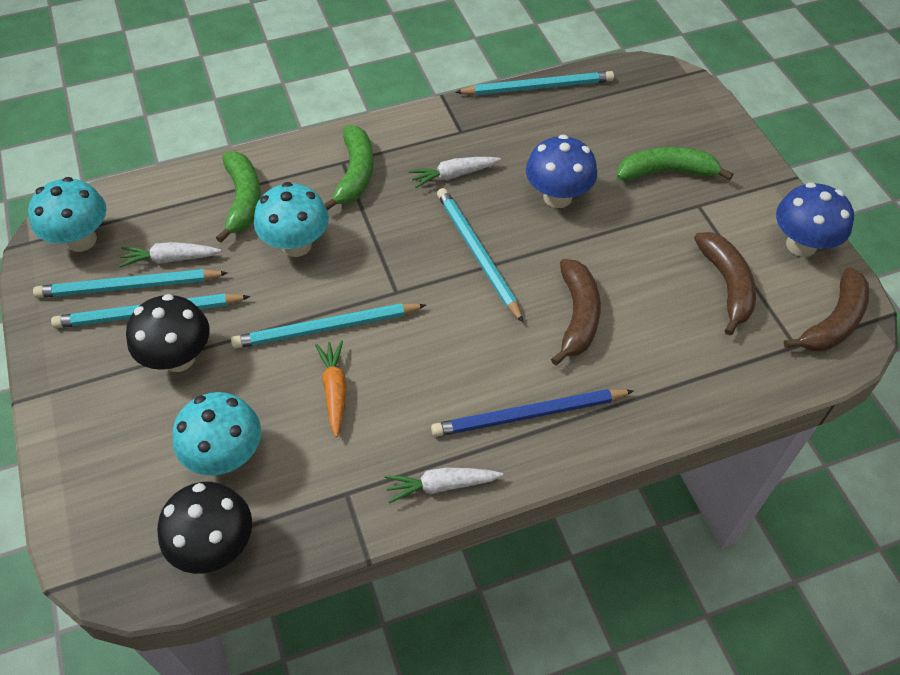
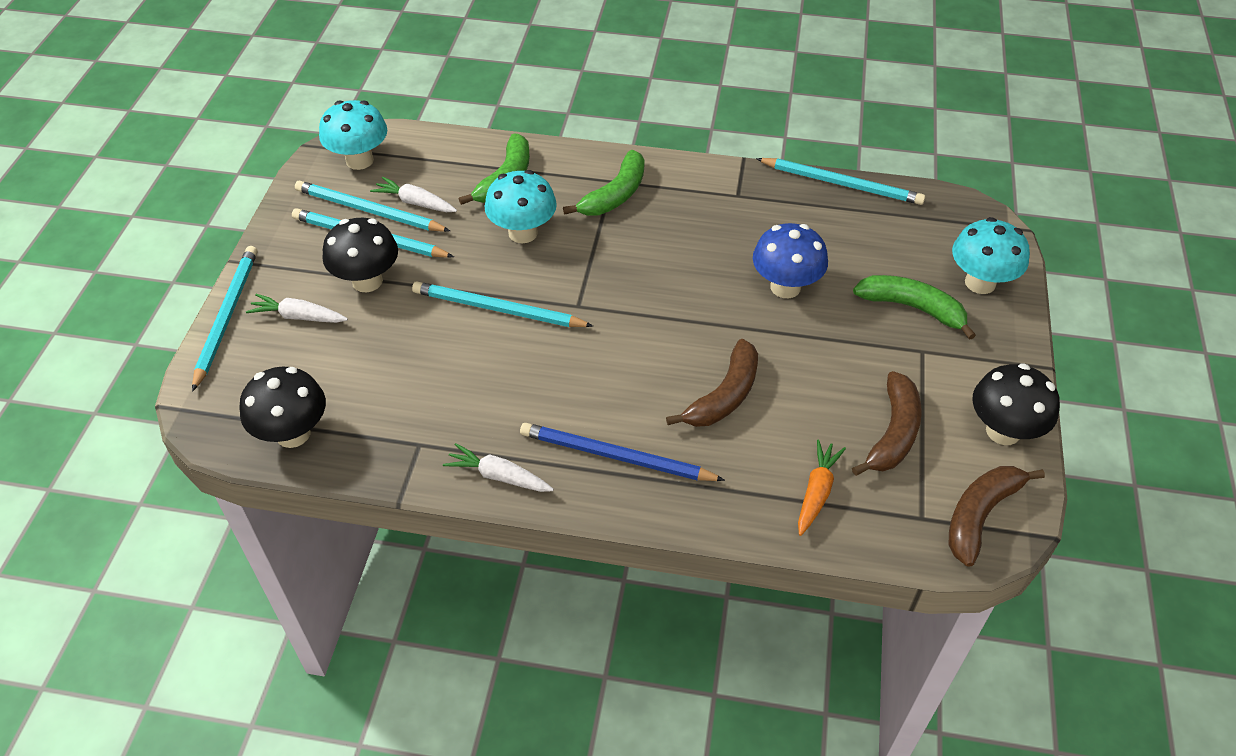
camera: 30 degrees right, 5 degrees down
turquoise mushroom [172,392,261,476] -> turquoise mushroom moved to [952,217,1030,294]
orange carrot [315,340,346,437] -> orange carrot moved to [798,440,846,536]
white carrot [409,157,501,188] -> white carrot moved to [246,294,348,323]
turquoise pencil [437,188,524,323] -> turquoise pencil moved to [192,246,257,392]
blue mushroom [776,182,854,257] -> black mushroom [972,363,1060,445]
brown banana [784,267,869,351] -> brown banana turned 150 degrees clockwise [949,466,1045,567]

